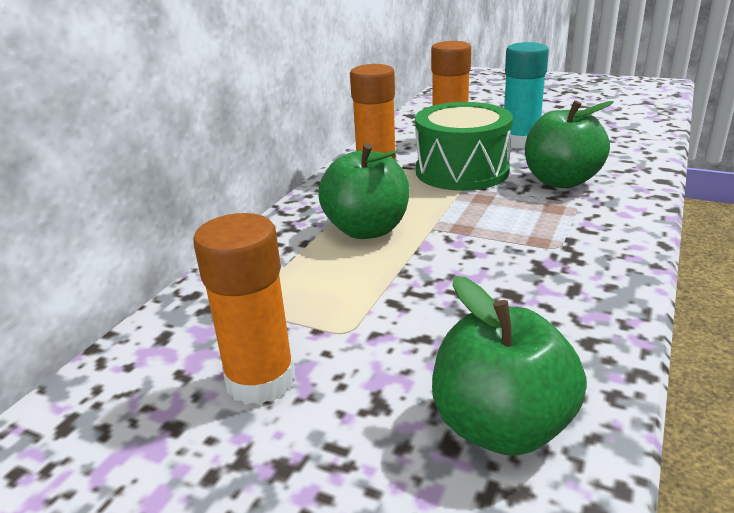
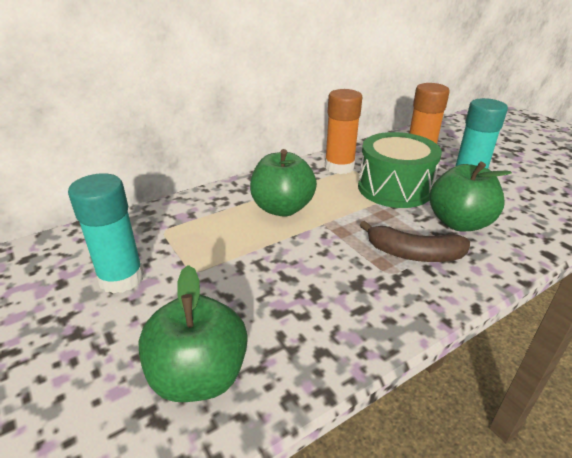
camera: 30 degrees right, 5 degrees up
orange glue stick [193,213,295,405] -> turquoise glue stick [68,173,144,294]
none -> brown banana [360,221,470,262]

